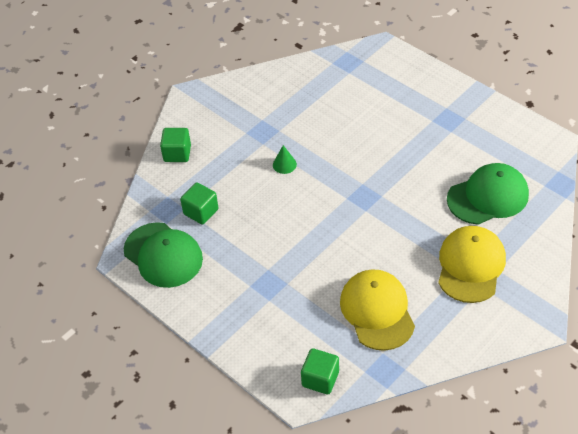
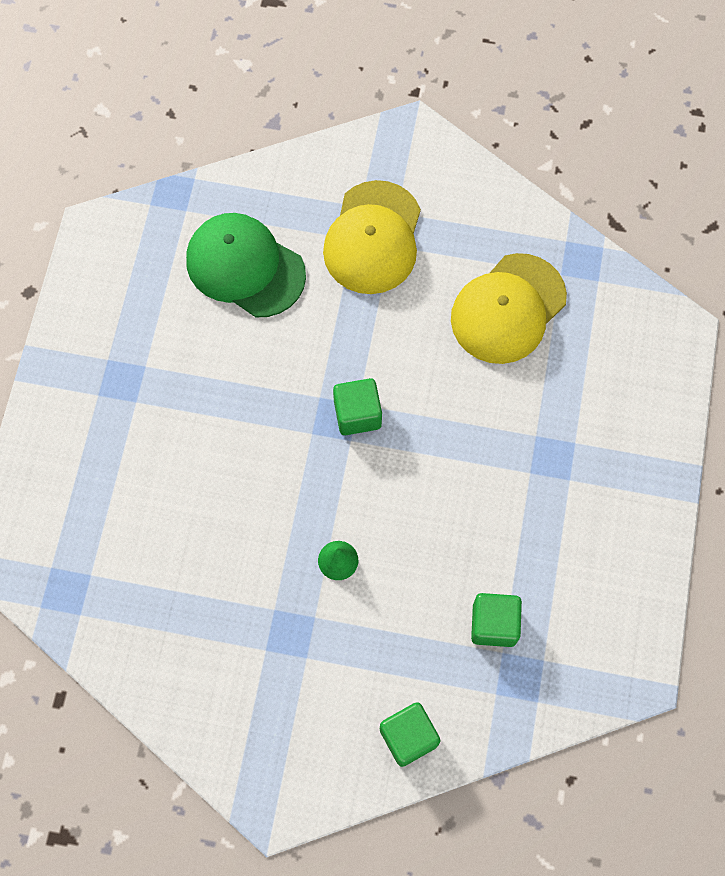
camera: 125 degrees left, 20 degrees up
green cap [124,222,203,288] -> none
green cube [301,348,339,394] -> green cube moved to [333,378,382,435]
yellow cap [438,226,506,303] -> yellow cap turned 60 degrees counterclockwise [323,180,421,294]

